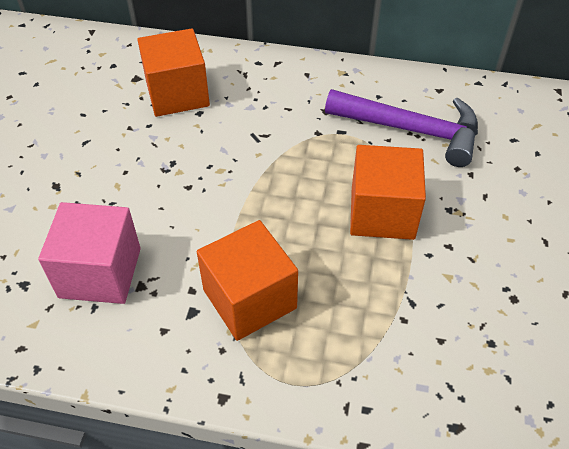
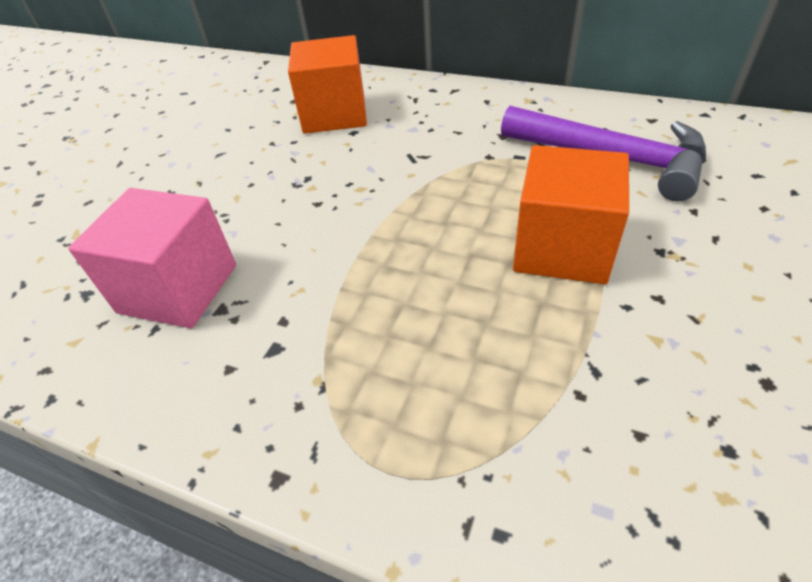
camera: 15 degrees right, 5 degrees down
orange cube [197,220,298,341] -> none

